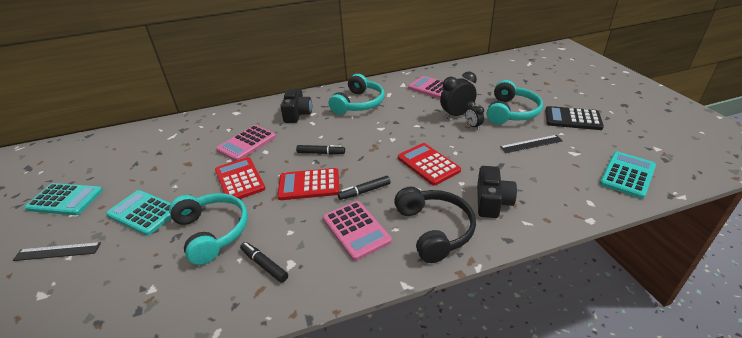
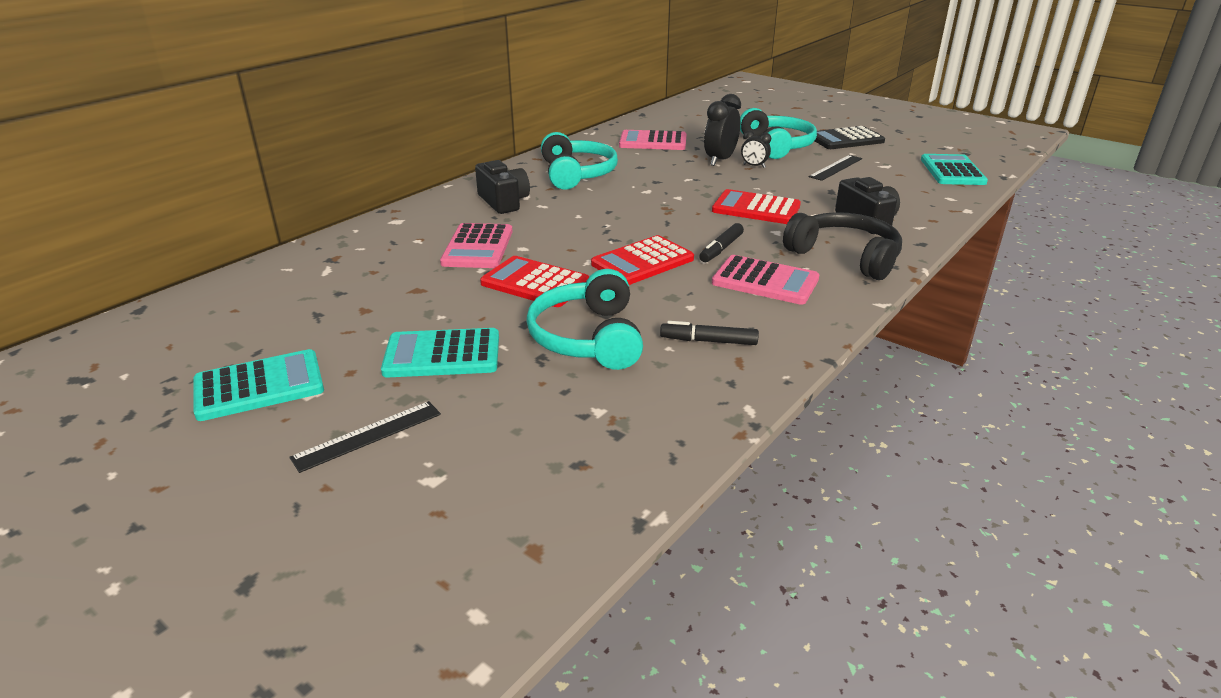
camera: 35 degrees left, 5 degrees down
turquoise headphones [169,193,248,265] -> turquoise headphones turned 120 degrees counterclockwise [526,269,643,370]
black marker [296,145,345,155] -> none

